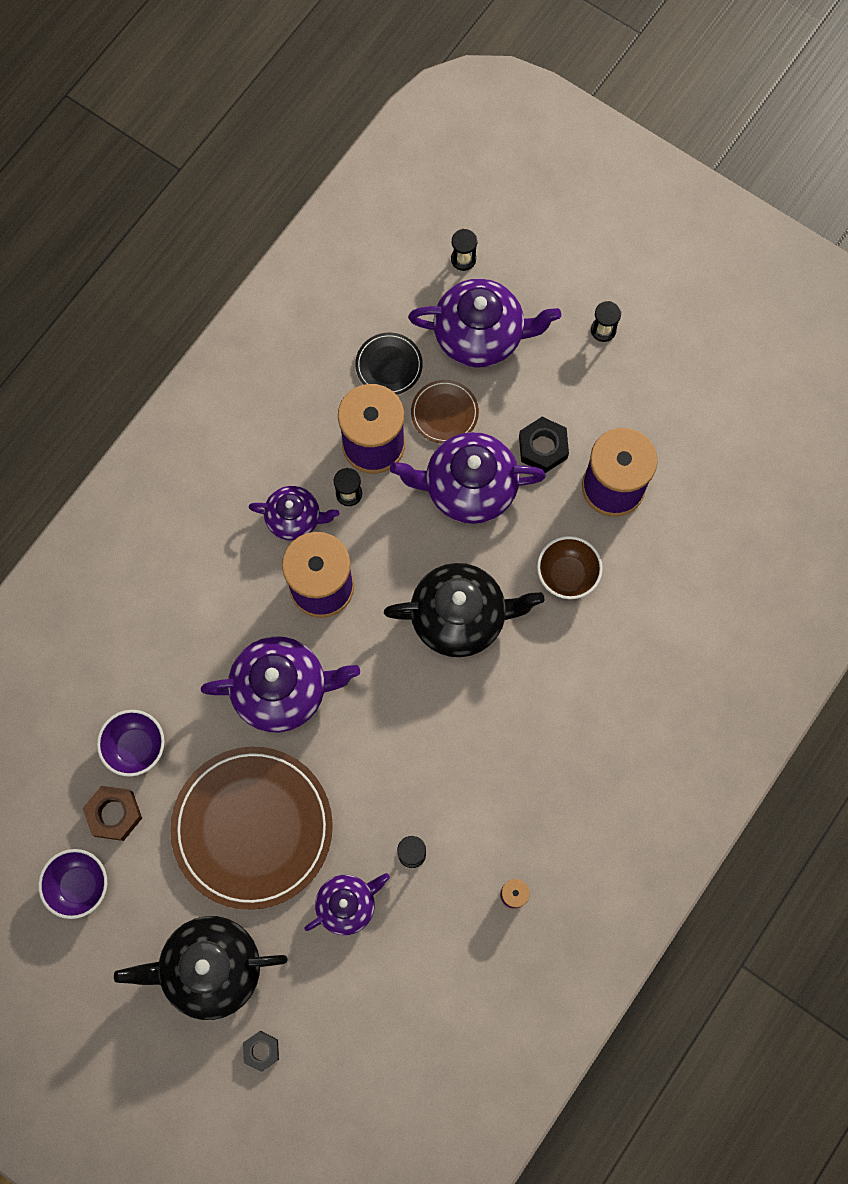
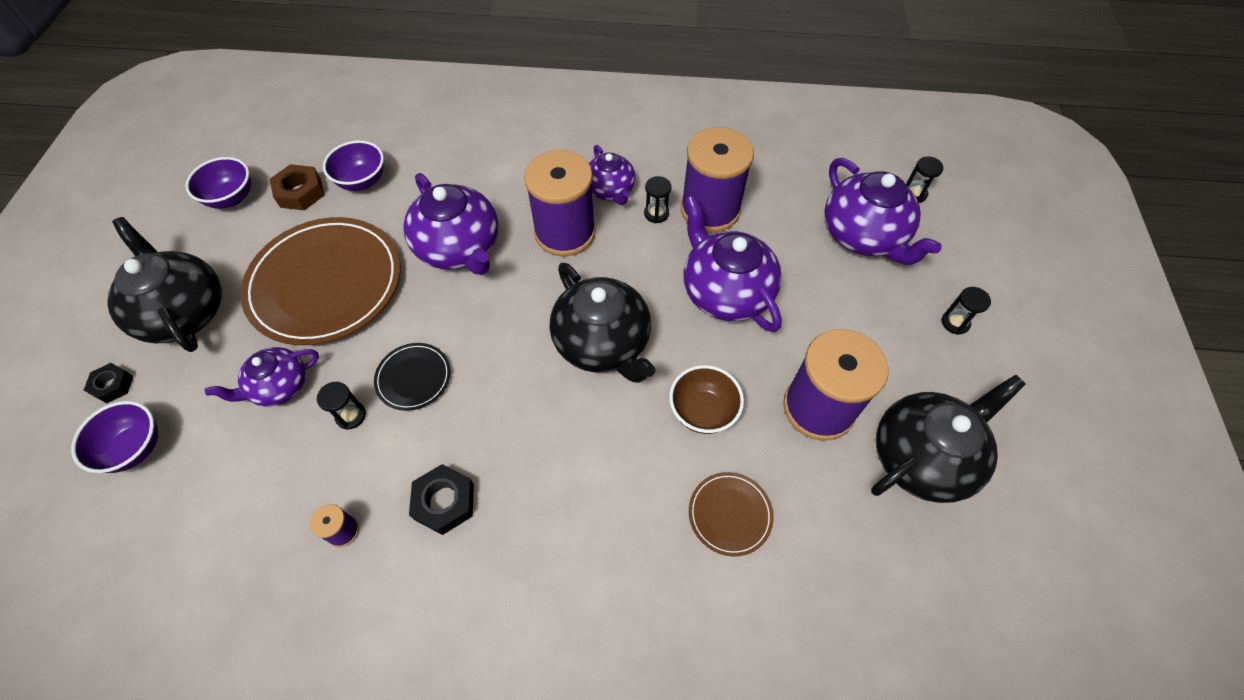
camera: 60 degrees right, 15 degrees down
purple teapot [305,873,390,935] -> purple teapot turned 120 degrees clockwise [205,347,319,407]
black plate [355,333,423,395] -> black plate moved to [374,343,451,411]
brown plate [411,380,479,444] -> brown plate moved to [689,472,774,557]
black nut [519,417,569,473] -> black nut moved to [409,464,474,535]
none -> purple bowl [71,401,158,473]
none -> black teapot [871,375,1026,503]

